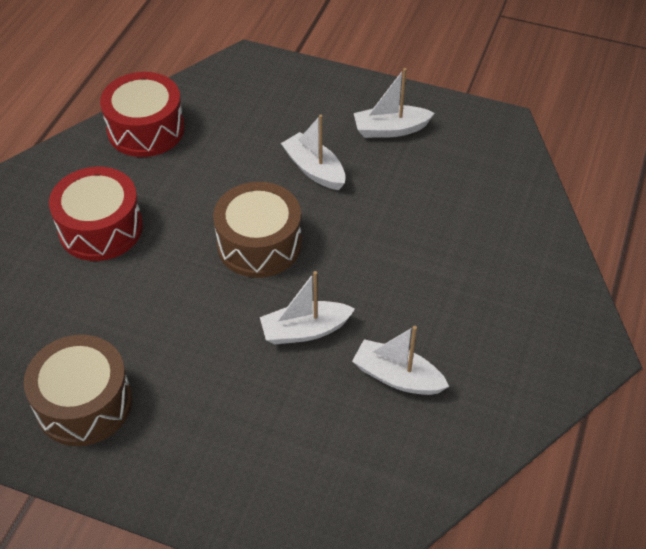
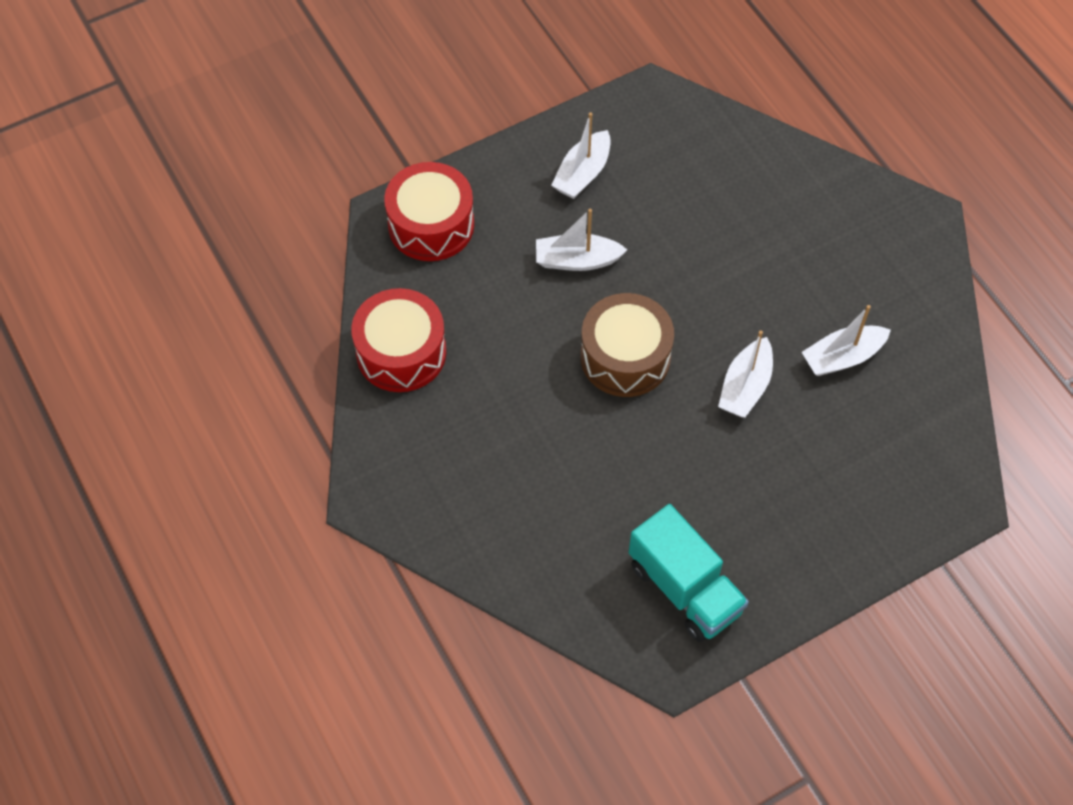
camera: 50 degrees left, 10 degrees up
brown drum [24,335,132,446] -> turquoise truck [629,504,749,642]
red drum [49,167,143,261] -> red drum moved to [384,162,474,261]

